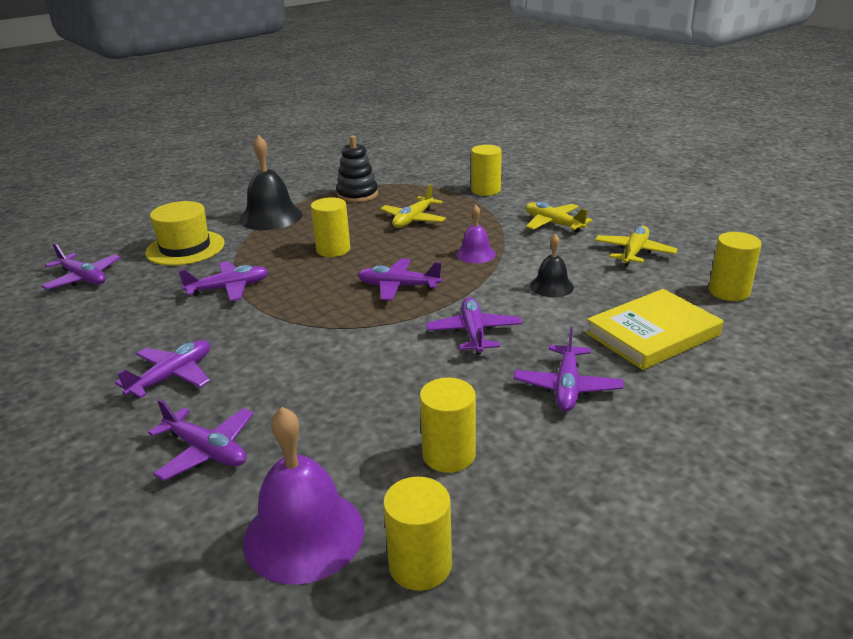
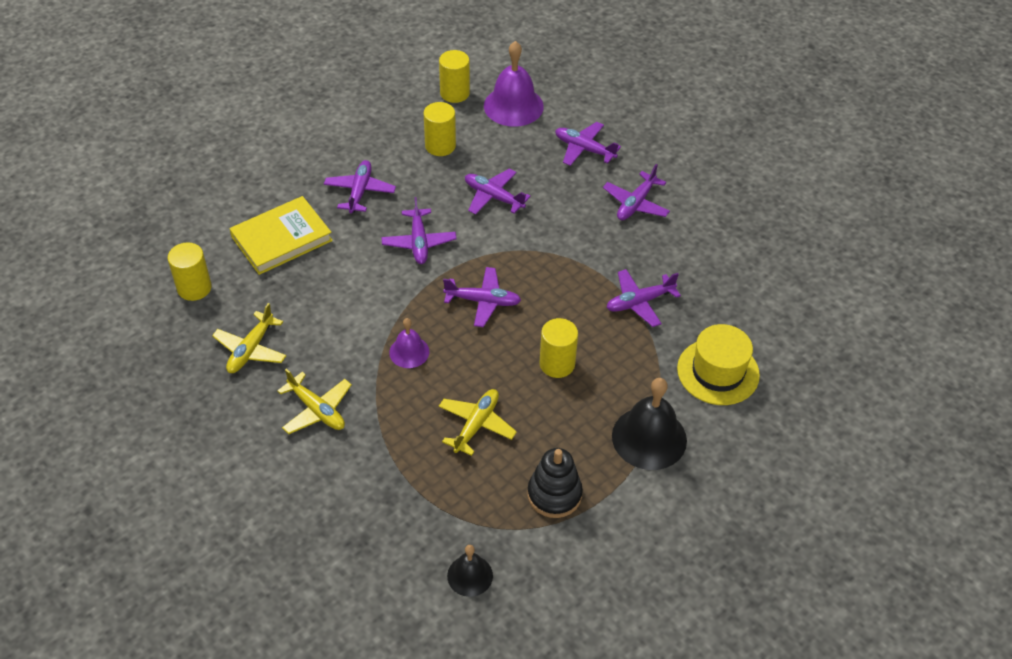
camera: 175 degrees right, 20 degrees up
purple plane [41,243,121,290] -> purple plane moved to [465,169,531,215]
yellow cylinder [471,145,502,196] -> none
black bell [530,234,574,297] -> black bell moved to [447,545,493,597]

